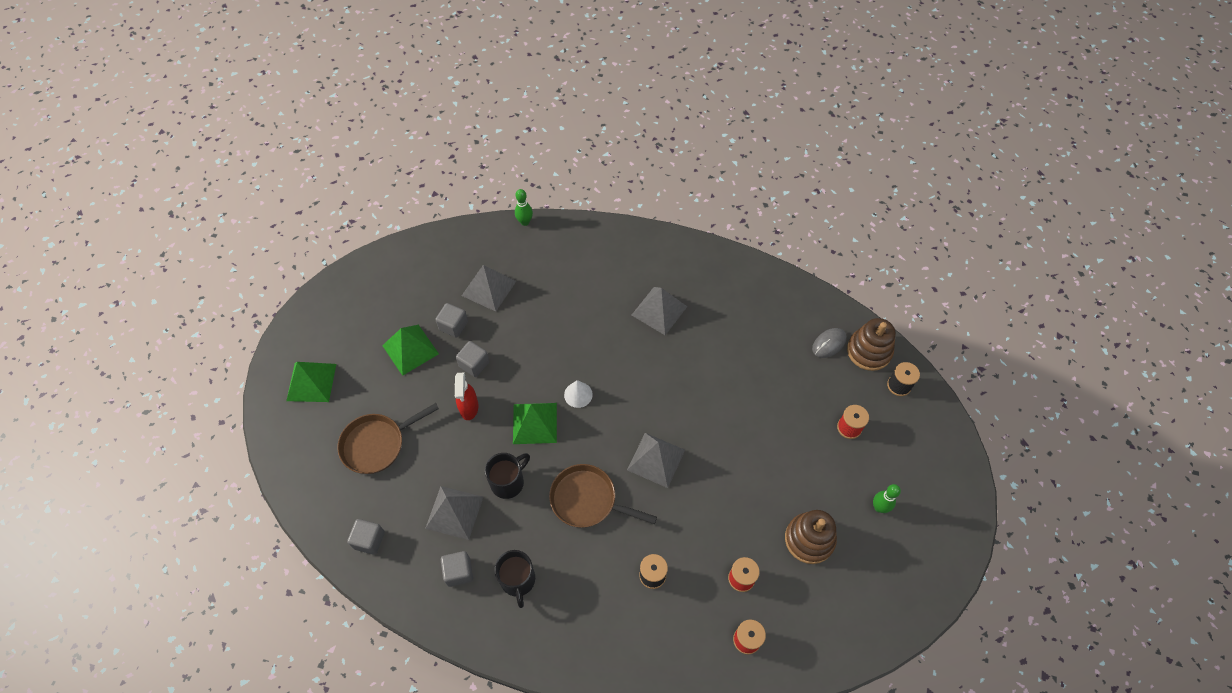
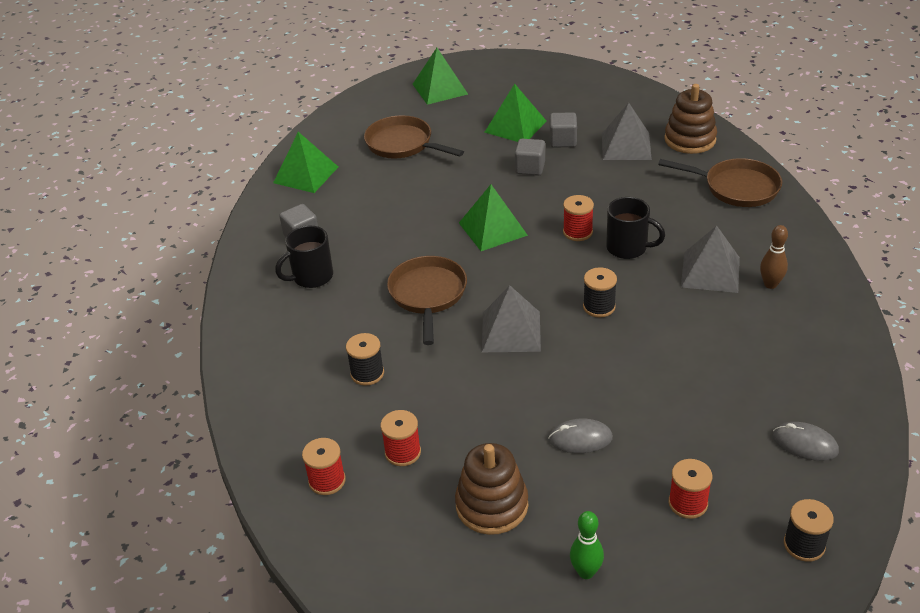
camera: 70 degrees right, 20 degrees down
grey cube [347,519,385,555] -> green pyramid [273,132,338,193]
grey pyramid [425,486,483,540] -> none
red spray bottle [455,373,478,420] -> none
black mug [485,453,530,499] -> black mug moved to [606,197,665,259]
green bowling pin [515,189,533,226] -> none
white cone [564,380,593,408] -> none
brown stacking toy [847,318,896,371] -> brown stacking toy moved to [664,84,717,154]
none -> grey mouse [548,418,613,453]
none -> red spool [563,195,594,241]
none -> black spool [583,267,617,318]
none -> brown pan [658,158,782,207]
none -> brown bowling pin [760,225,788,289]

